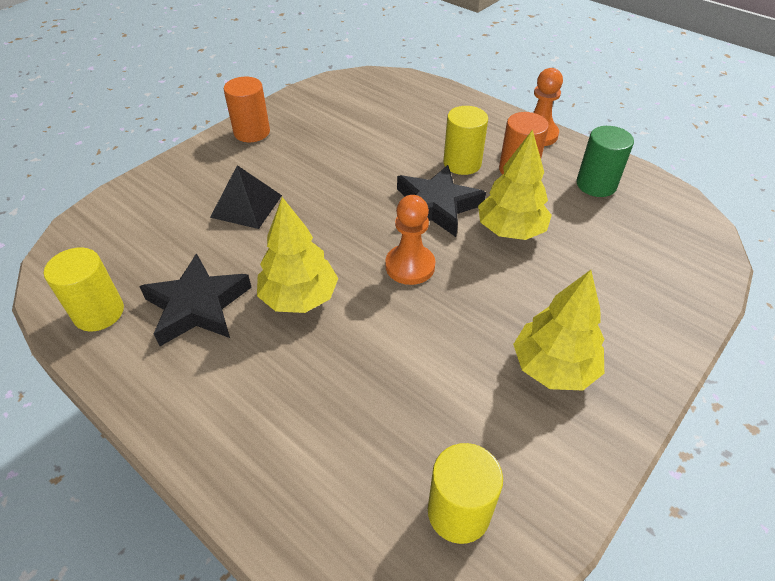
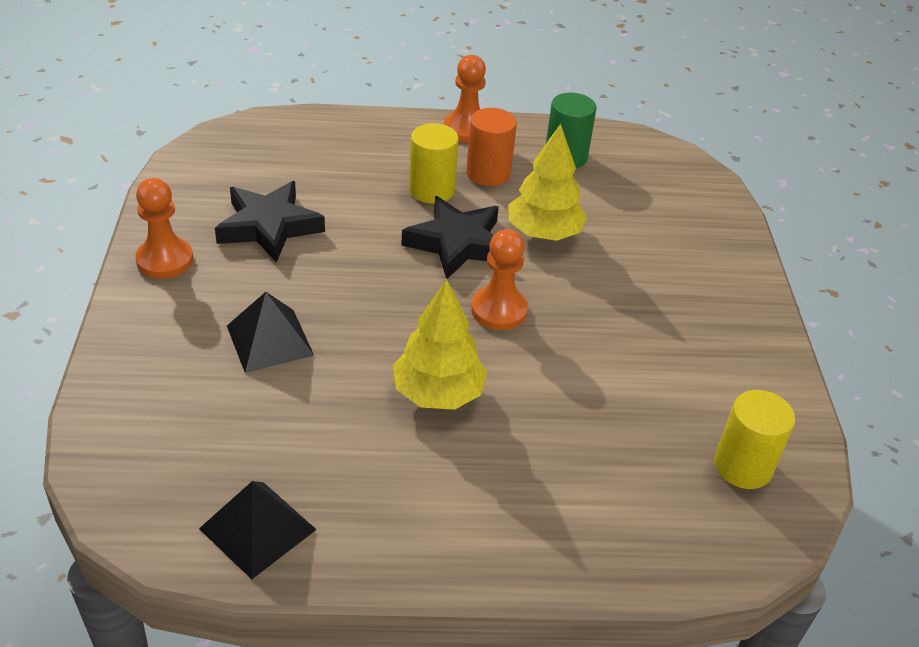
camera: 45 degrees left, 5 degrees down
yellow cylinder [44,247,124,331] -> black pyramid [199,481,317,579]
black star [139,253,252,346] -> black star moved to [215,181,325,263]
orange cylinder [224,77,270,142] -> orange pawn [135,178,193,279]
yellow tree [513,270,605,391] -> none

